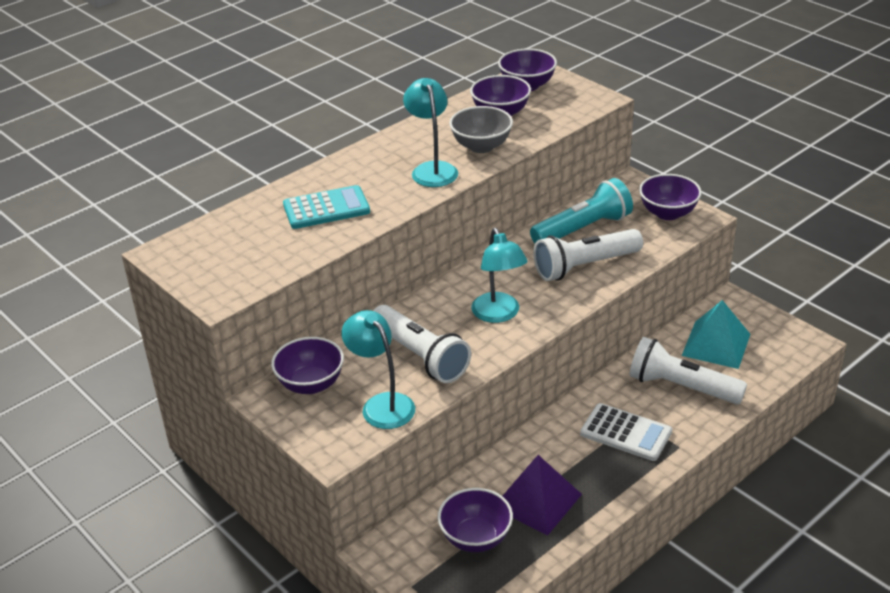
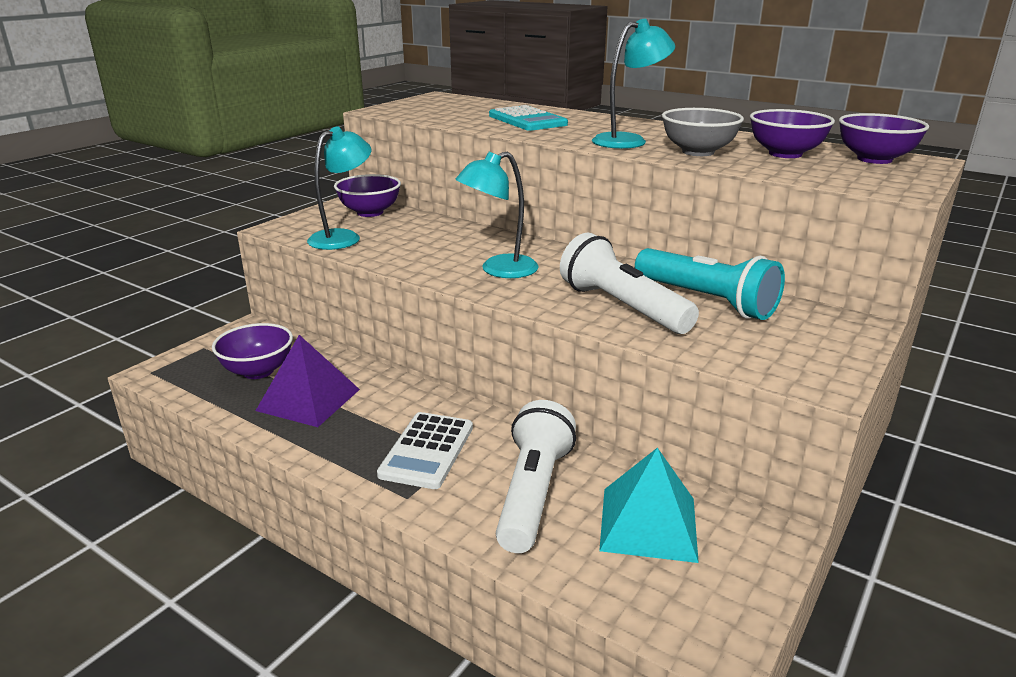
camera: 75 degrees right, 10 degrees down
white flashlight [373,305,471,383] -> none
purple bowl [639,174,702,220] -> none

